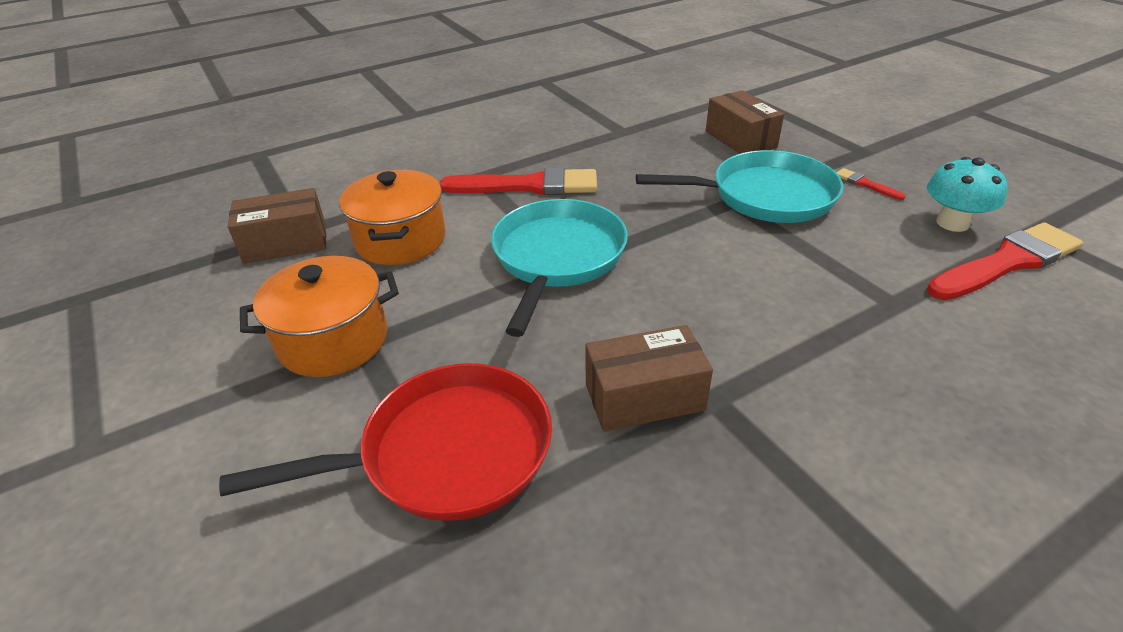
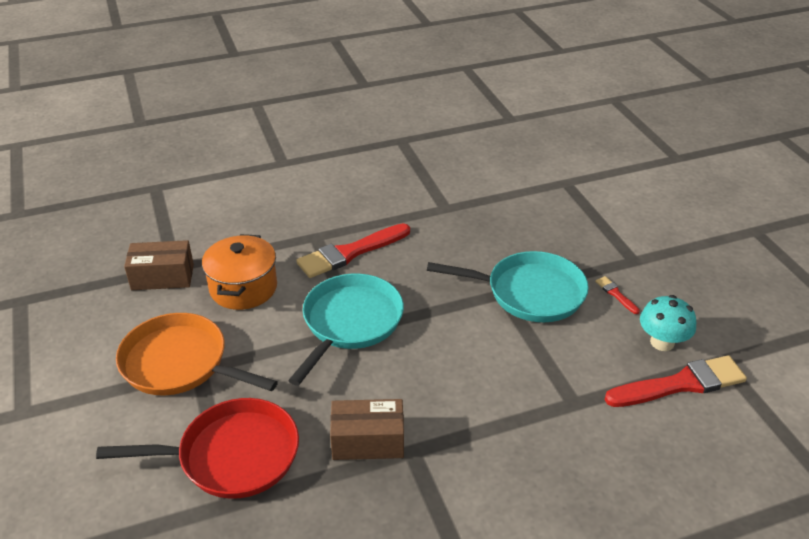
camera: 10 degrees right, 0 degrees up
orange pot [240,256,399,377] -> orange pan [116,313,278,395]
red brush [439,167,597,195] -> red brush turned 135 degrees clockwise [296,223,410,278]
brown box [706,90,784,154] -> none

